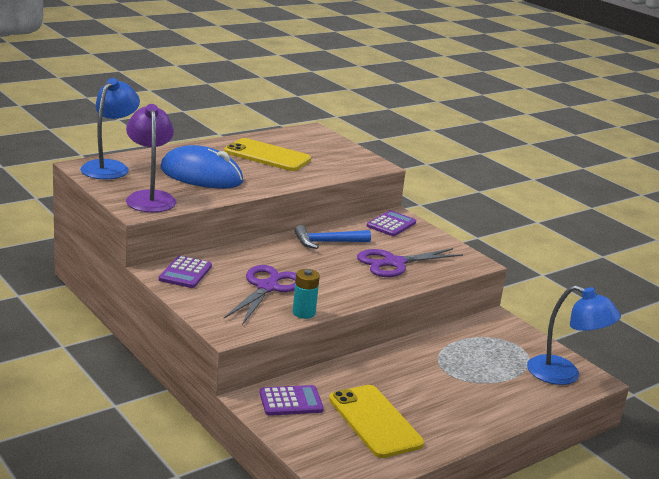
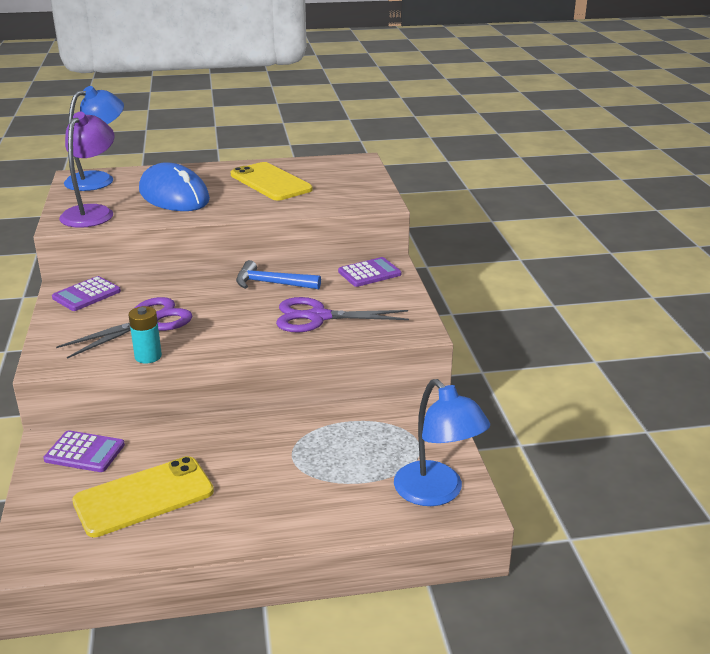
camera: 30 degrees right, 5 degrees up
yellow phone [329,385,424,458] -> yellow phone turned 60 degrees clockwise [72,456,214,537]

